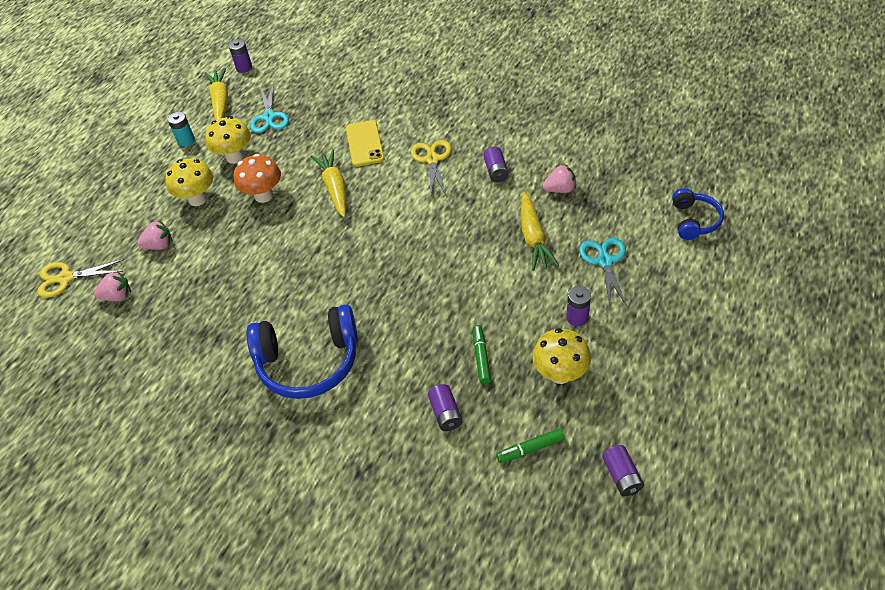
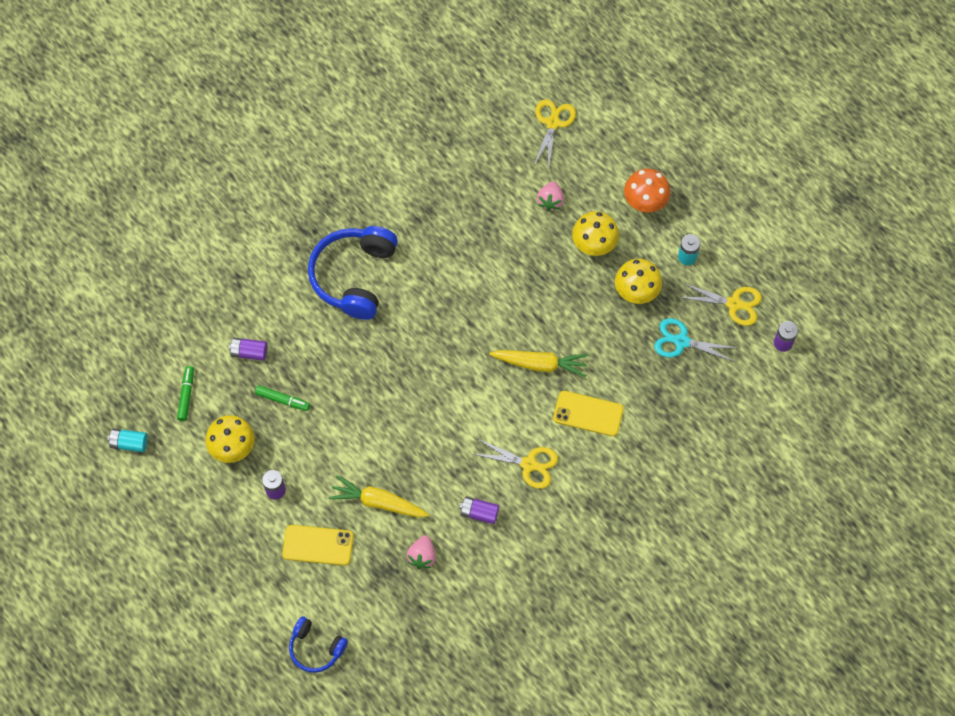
camera: 110 degrees right, 15 degrees up
pink strawberry [94,271,131,301] -> none
yellow carrot [205,68,228,120] -> yellow scissors [678,283,762,326]
orange mushroom [234,154,281,203] -> orange mushroom moved to [624,169,670,212]
turquoise scissors [579,237,628,308] -> yellow phone [282,525,354,566]
purple battery [602,445,644,496] -> turquoise battery [108,428,148,452]

